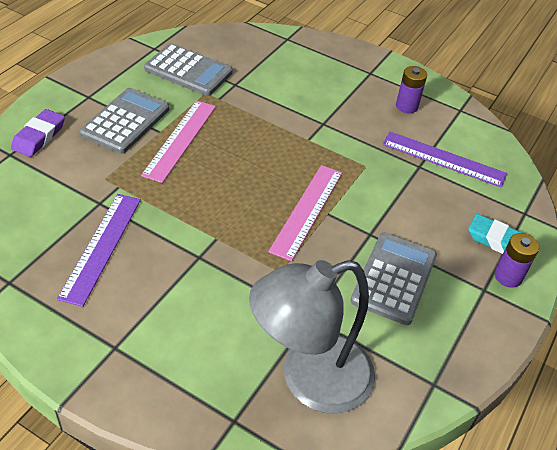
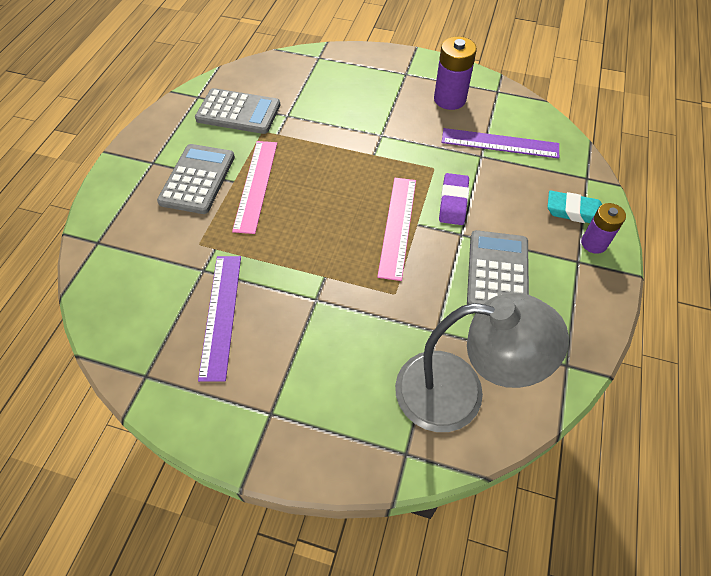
camera: 10 degrees left, 10 degrees up
purple eraser [11,109,65,157] -> purple eraser moved to [439,173,469,225]
grey lamp [249,260,375,413] -> grey lamp turned 135 degrees counterclockwise [395,293,569,432]
purple battery [396,66,427,113] -> purple battery [434,37,477,110], size x1.52

